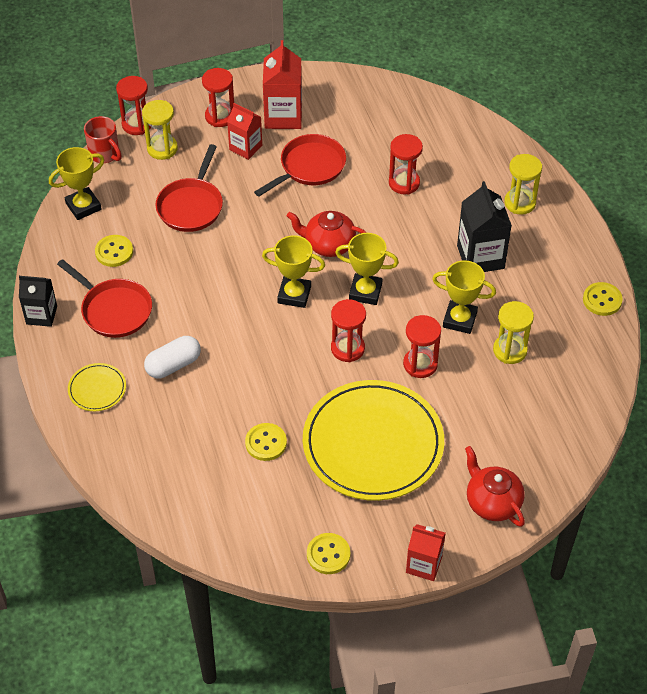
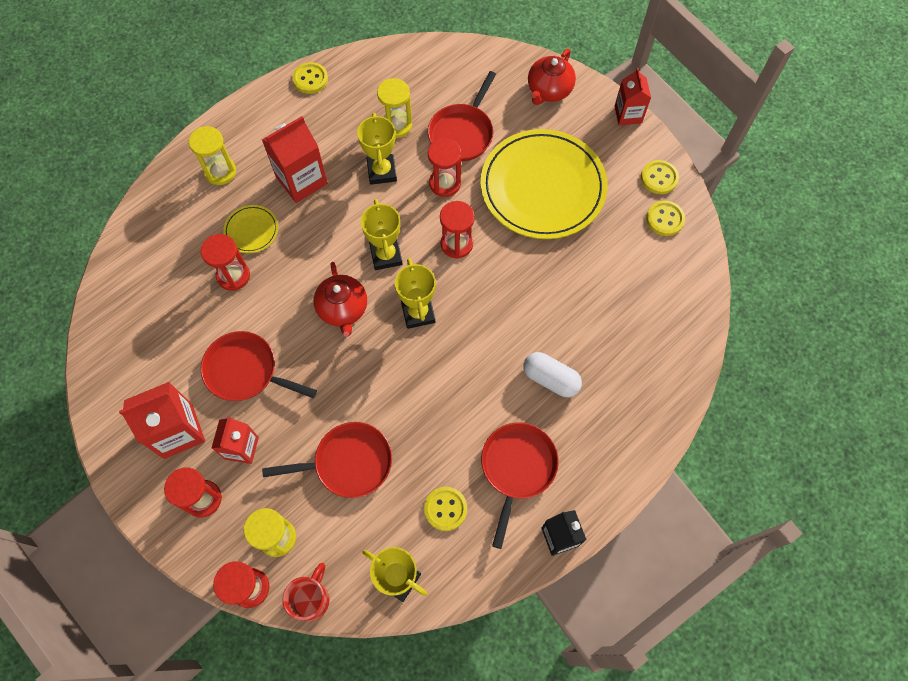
camera: 115 degrees left, 15 degrees up
yellow plate [68,363,126,411] -> yellow plate moved to [223,205,278,253]
yellow button [245,423,287,461] -> yellow button moved to [646,201,685,236]
black carton [457,181,512,272] -> red carton [262,116,328,203]
none -> red pan [428,71,496,162]

